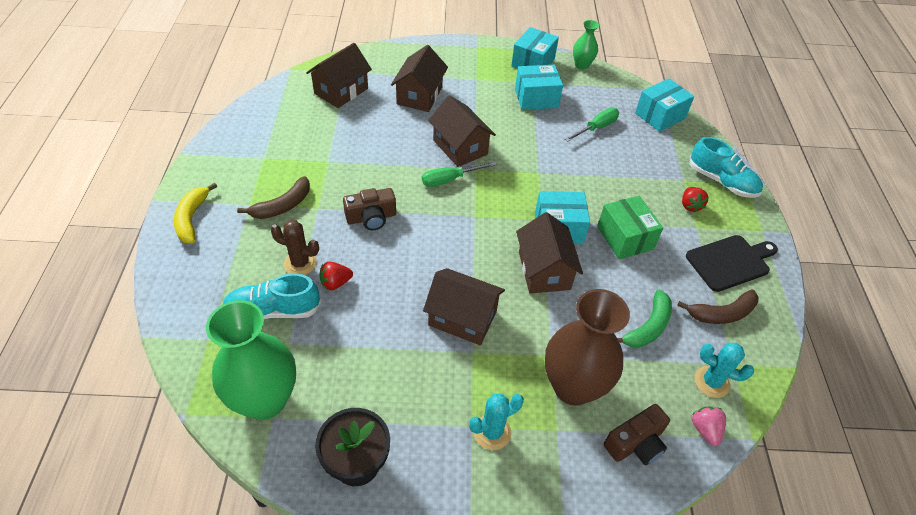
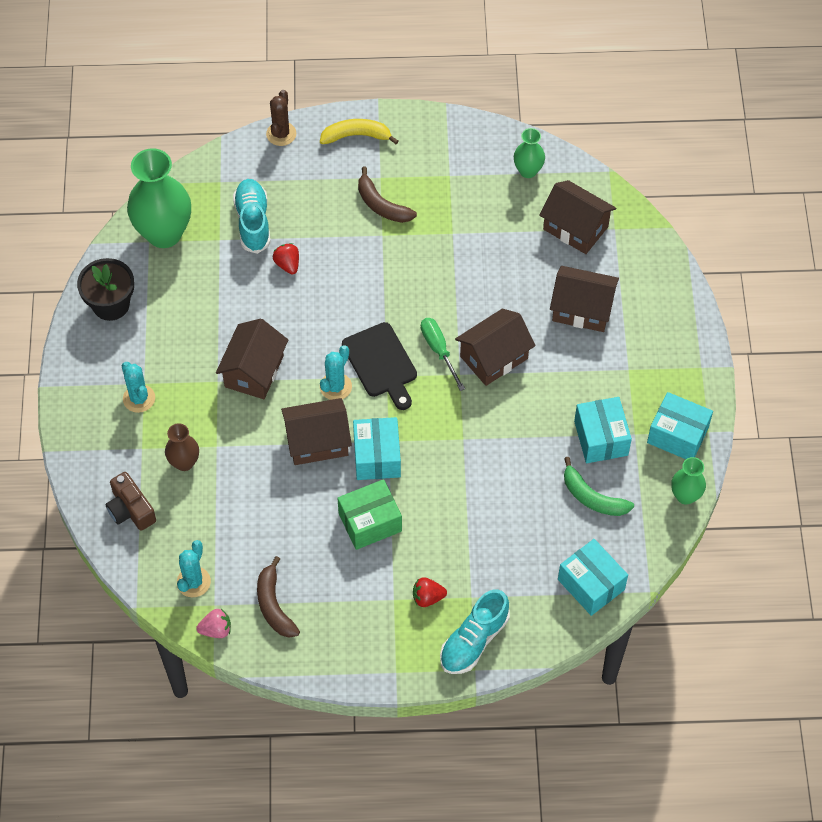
camera: 90 degrees right, 10 degrees up
brown cactus [270,220,319,275] -> brown cactus moved to [266,90,296,146]
brown camera [343,188,396,230] -> none
brown vase [545,289,630,406] -> brown vase [165,423,199,471], size x0.51
green screwdriver [565,108,619,142] -> none
green banana [617,289,672,348] -> green banana moved to [564,457,634,516]
black cutting board [686,235,778,292] -> black cutting board moved to [342,322,417,410]
pink strawberry [692,406,726,446] -> pink strawberry moved to [196,609,231,638]
none -> turquoise cactus [320,345,352,400]
none -> green vase [514,128,545,178]

